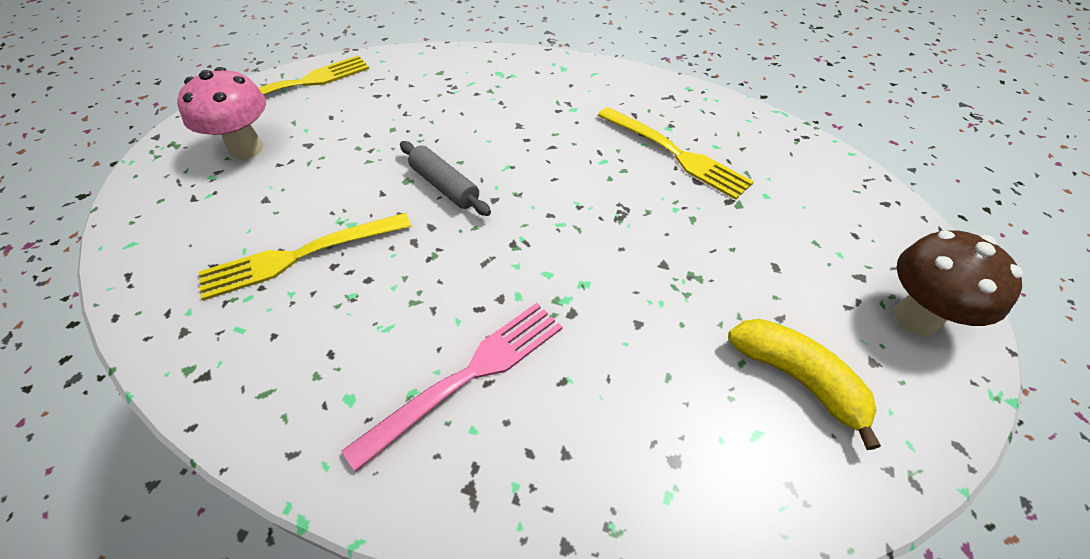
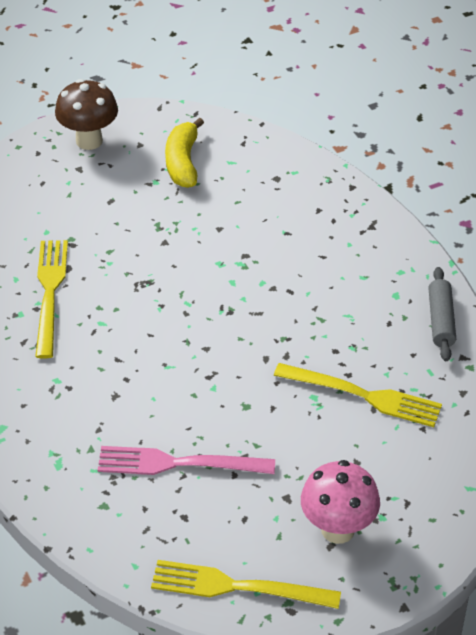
camera: 135 degrees left, 5 degrees down
pink fork [342,303,562,472] -> pink fork moved to [98,446,275,475]
grey rolling pin [400,141,491,216] -> grey rolling pin moved to [428,267,456,361]

